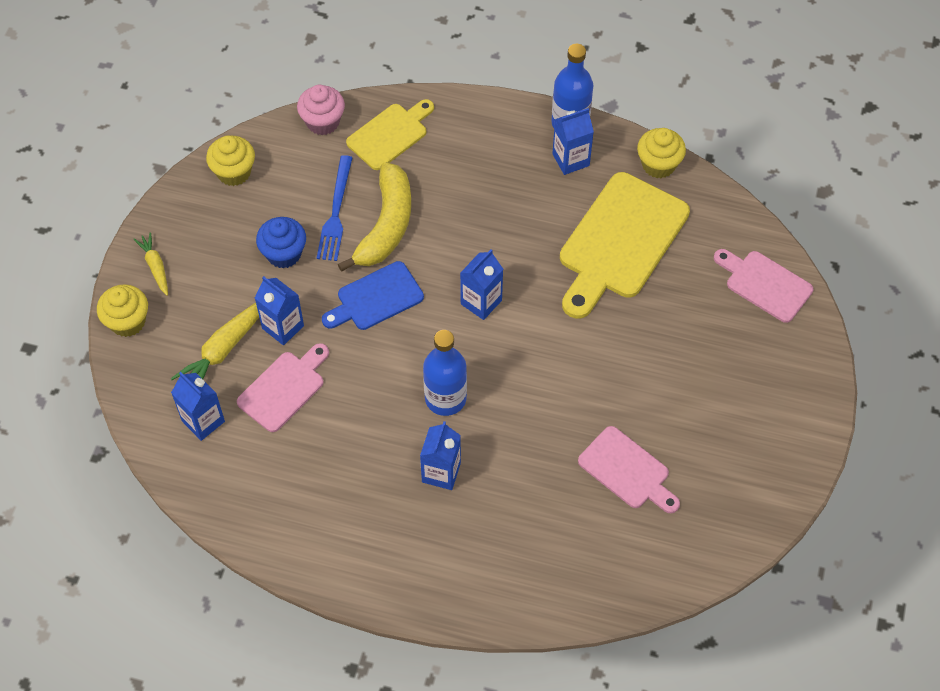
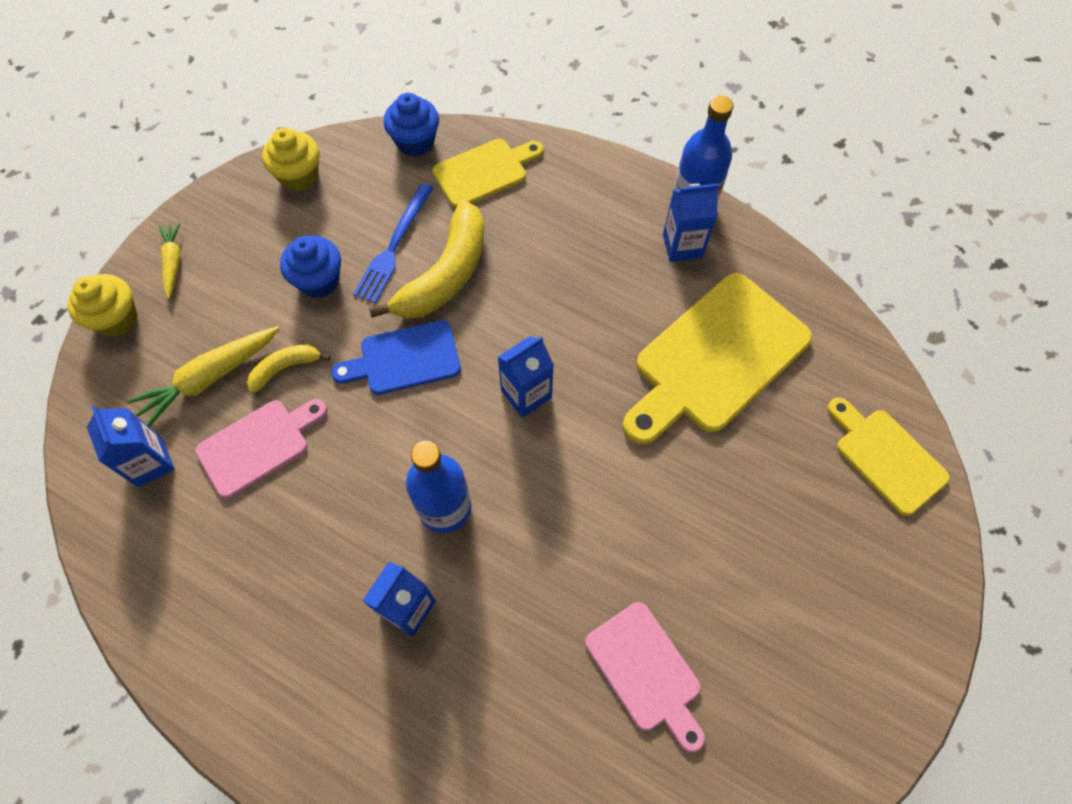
camera: 15 degrees right, 5 degrees up
blue carton [255,276,304,345] -> yellow banana [247,345,330,393]
pink cupcake [297,85,345,135] -> blue cupcake [383,93,439,157]
yellow cupcake [637,128,686,178] -> none
pink cutting board [714,249,813,323] -> yellow cutting board [827,397,950,516]

